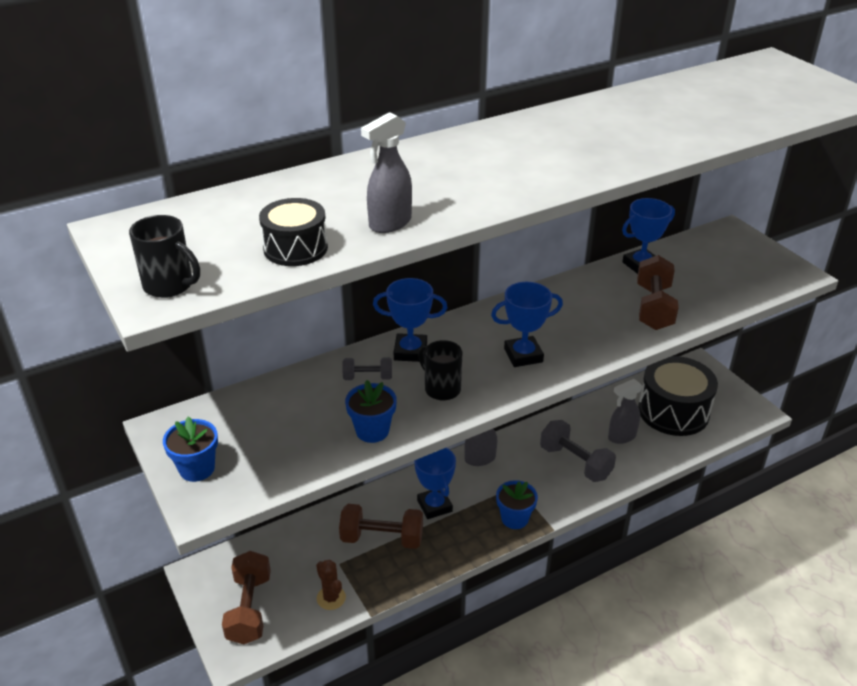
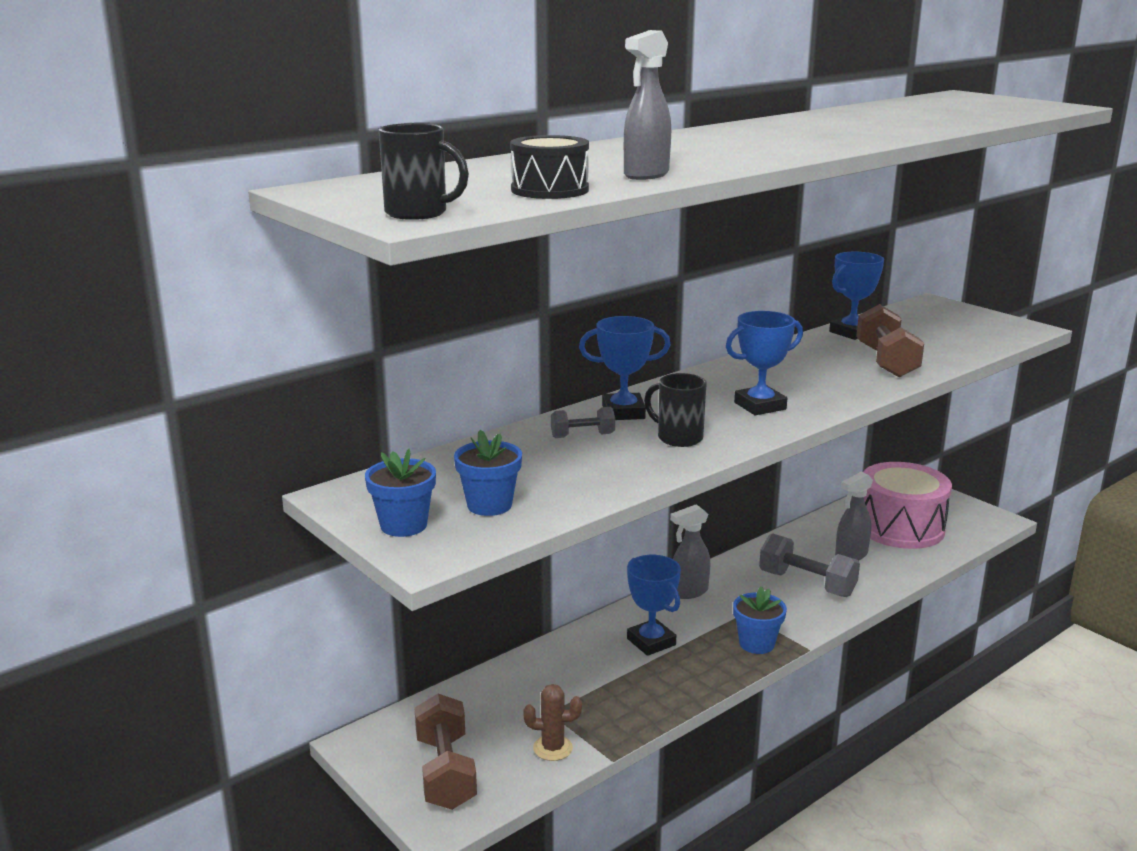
camera: 10 degrees left, 15 degrees down
brown cactus [316,560,346,610] -> brown cactus turned 45 degrees counterclockwise [523,684,582,761]
brown dumbbell [339,504,423,549] -> none
blue flower pot [345,380,397,443] -> blue flower pot moved to [454,430,522,516]
black drum [638,356,718,436] -> pink drum [863,462,952,549]

